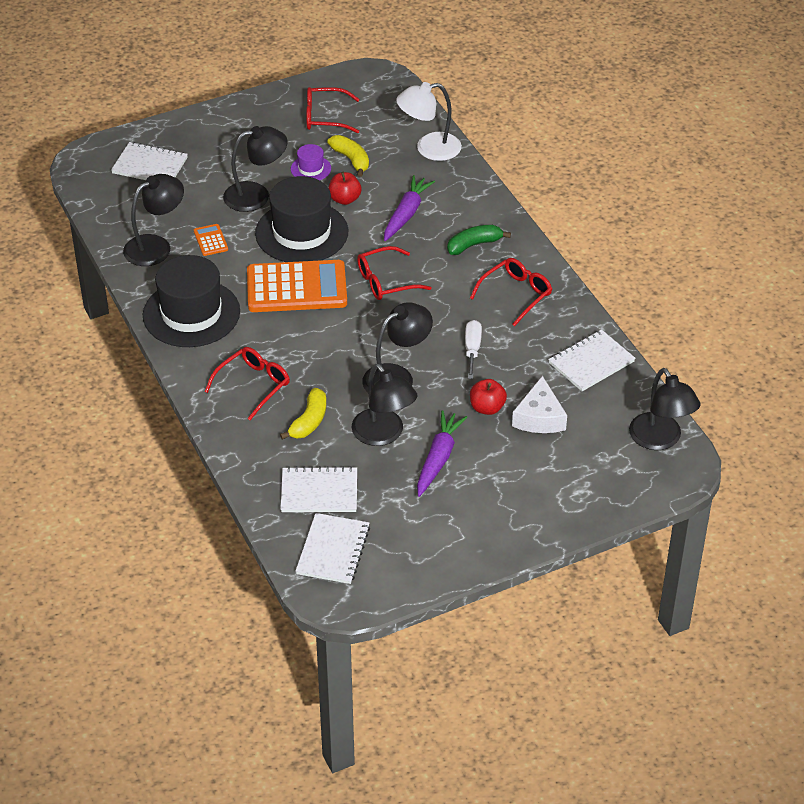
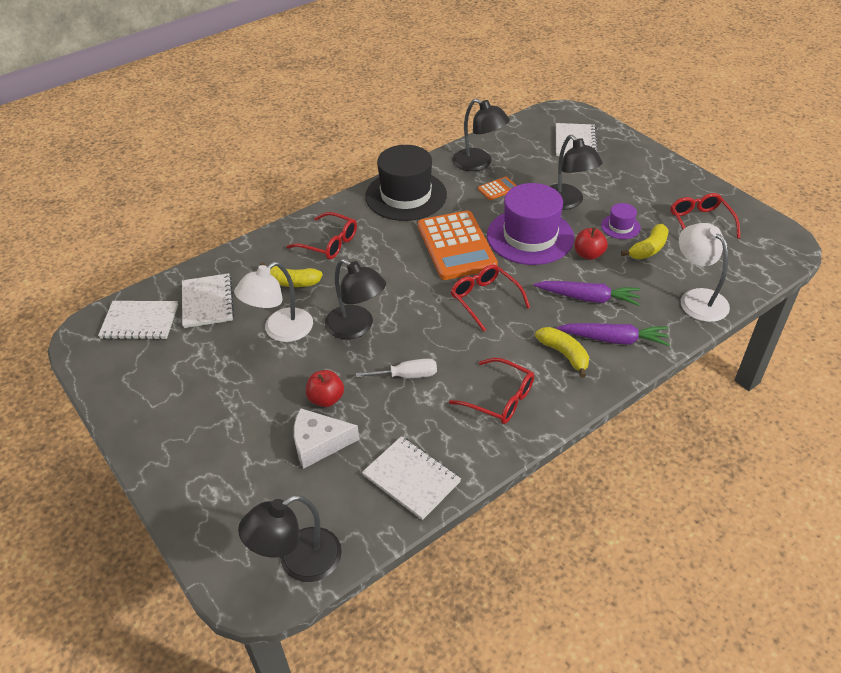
camera: 80 degrees right, 0 degrees up
black hat [255,176,348,262] -> purple hat [487,183,574,265]
black lamp [352,364,417,446] -> white lamp [234,262,313,342]
purple carrot [417,410,467,497] -> purple carrot moved to [556,323,670,346]
green banana [447,225,511,255] -> yellow banana [535,327,589,378]

